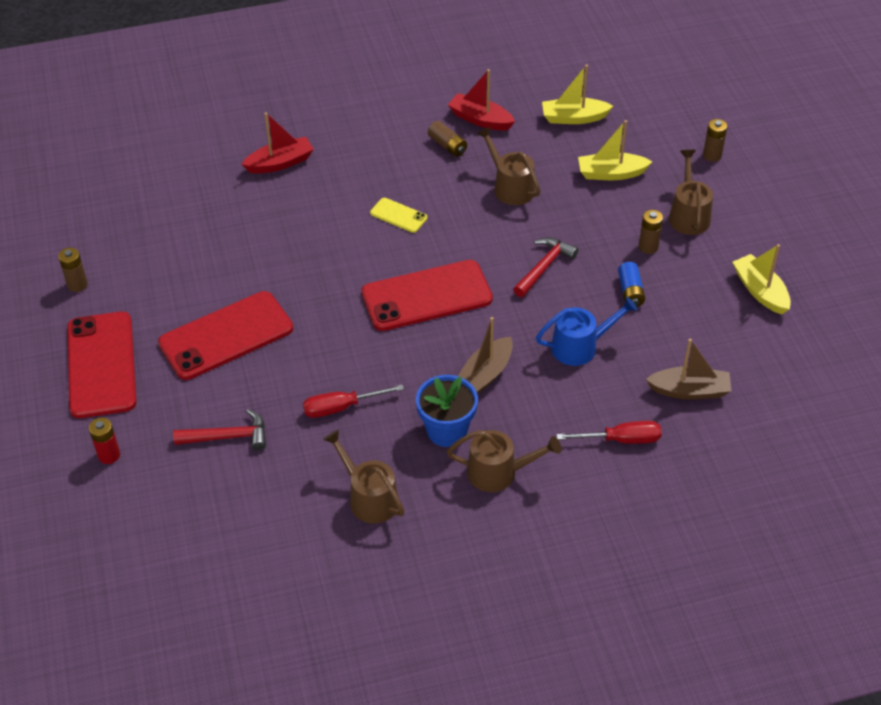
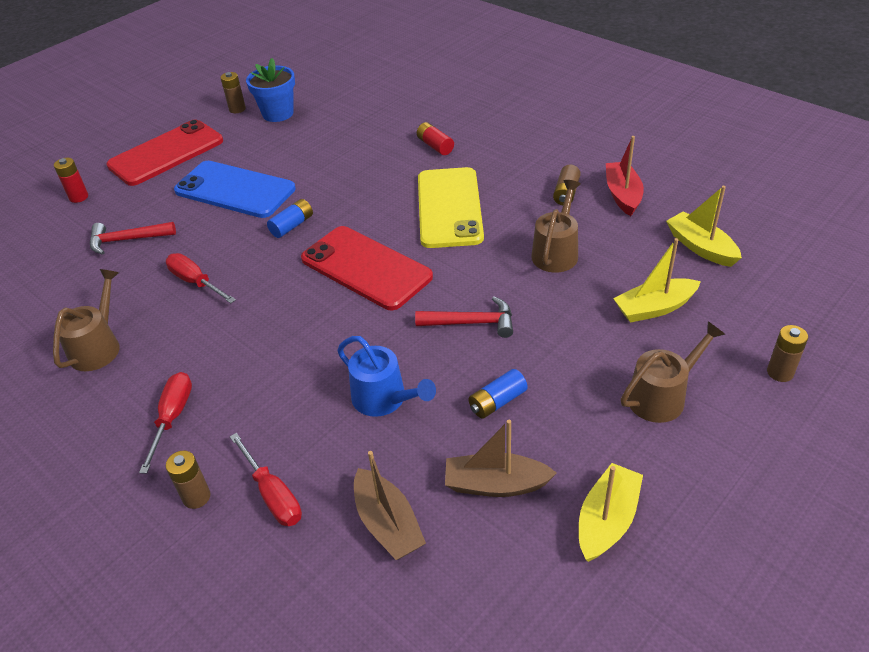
camera: 60 degrees right, 5 degrees down
red phone [158,291,293,380] -> blue phone [174,161,296,218]
red hammer [173,409,266,451] -> red hammer turned 120 degrees clockwise [90,222,176,255]
red boat [242,112,314,174] -> none
yellow phone [370,198,427,233] -> yellow phone [418,167,484,248], size x2.16
blue flower pot [416,375,478,447] -> blue flower pot moved to [246,58,295,122]
brown watering can [447,430,562,492] -> red screwdriver [139,372,192,474]
brown boat [458,317,513,394] -> brown boat moved to [445,420,557,497]
yellow boat [578,120,653,180] -> yellow boat turned 75 degrees counterclockwise [613,238,701,323]
brown battery [639,210,663,254] -> brown battery moved to [166,450,210,509]
none -> blue battery [267,199,313,238]
none -> red battery [417,122,454,155]

